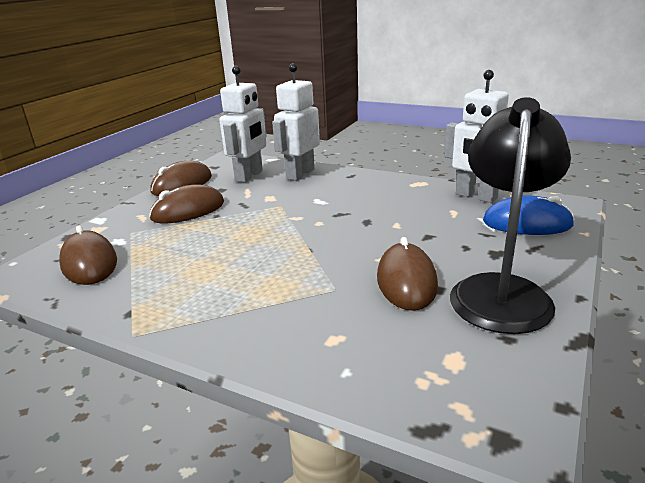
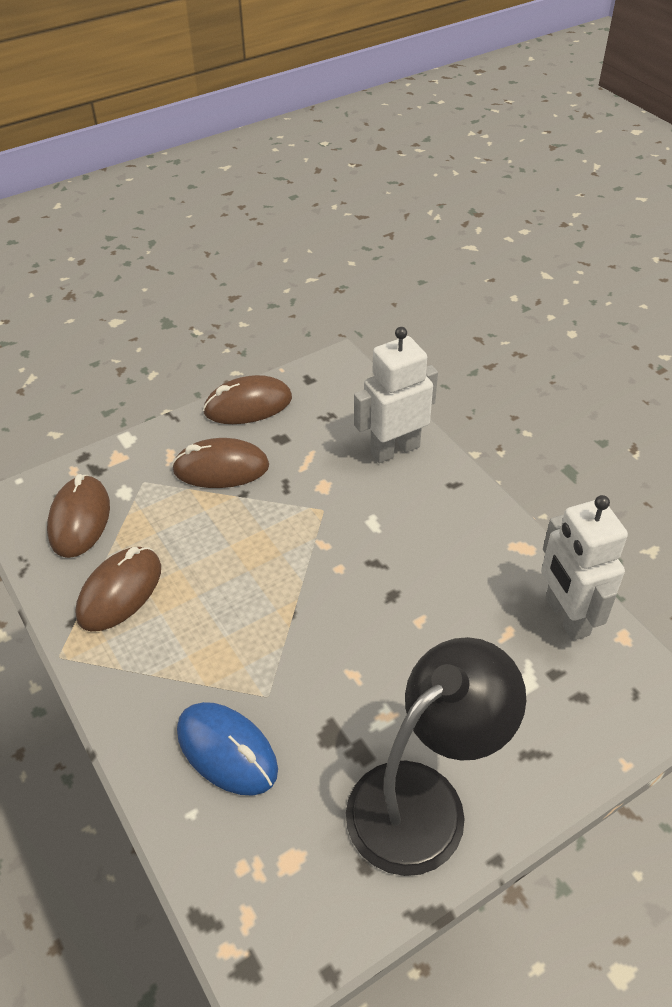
camera: 30 degrees right, 20 degrees up
white robot [220,66,267,183] -> none
brown mouse [377,237,438,311] -> brown mouse moved to [75,547,161,631]
blue mouse [483,196,575,235] -> blue mouse moved to [177,702,278,796]

